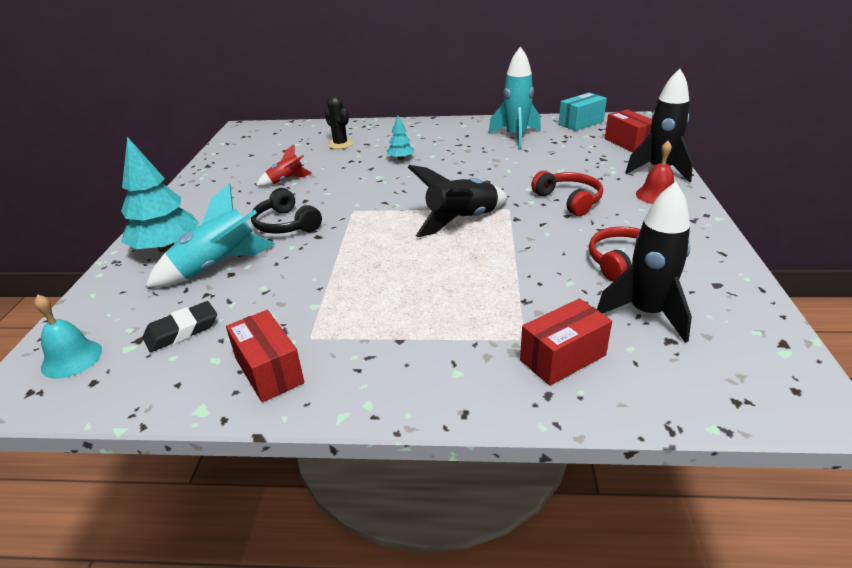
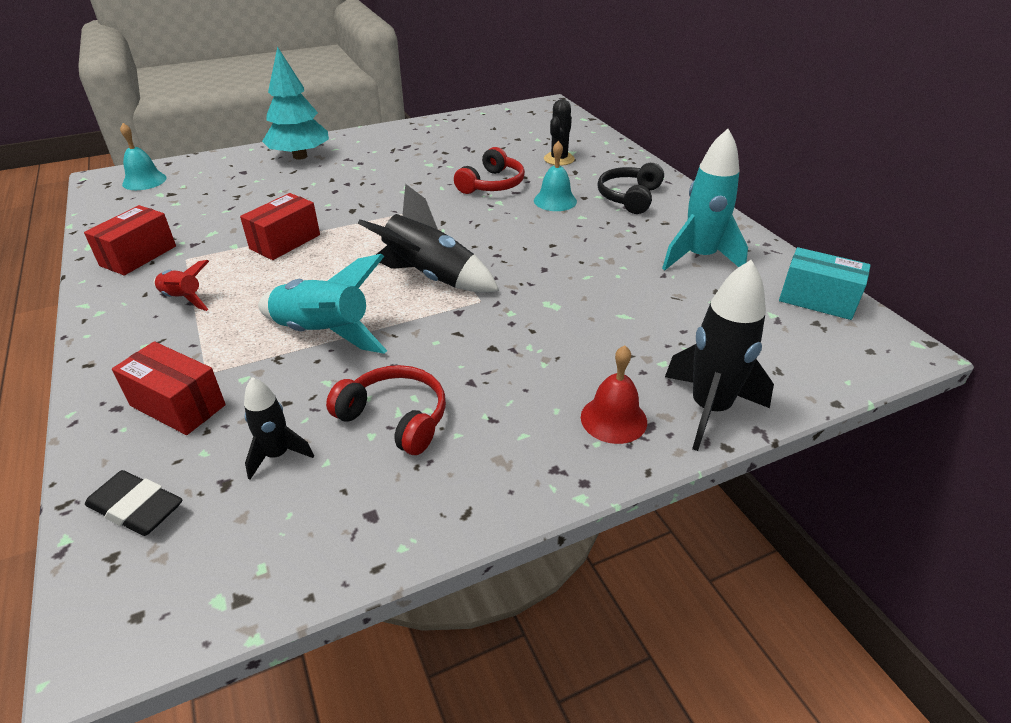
camera: 60 degrees right, 5 degrees up
black eraser [143,301,217,352] -> black eraser moved to [85,470,182,536]
turquoise rocket [146,183,275,287] -> turquoise rocket moved to [258,254,387,354]
black headphones [251,188,322,234] -> black headphones moved to [598,163,664,214]
red rocket [256,144,312,187] -> red rocket moved to [154,260,209,311]
turquoise tree [387,115,415,160] -> turquoise bell [534,141,577,211]
red headphones [531,171,603,216] -> red headphones moved to [454,147,525,194]
black rocket [597,182,692,343] -> black rocket [244,377,314,480], size x0.56
red box [605,109,652,152] -> red box moved to [240,193,320,260]

